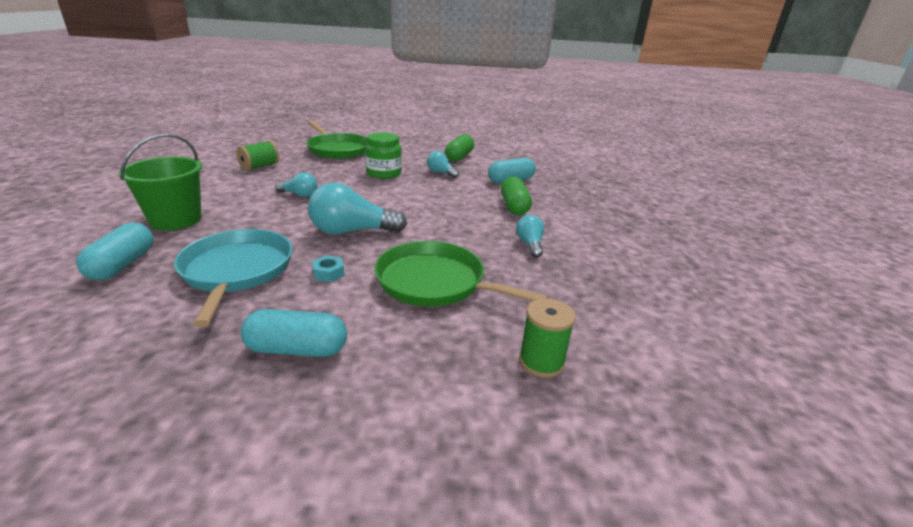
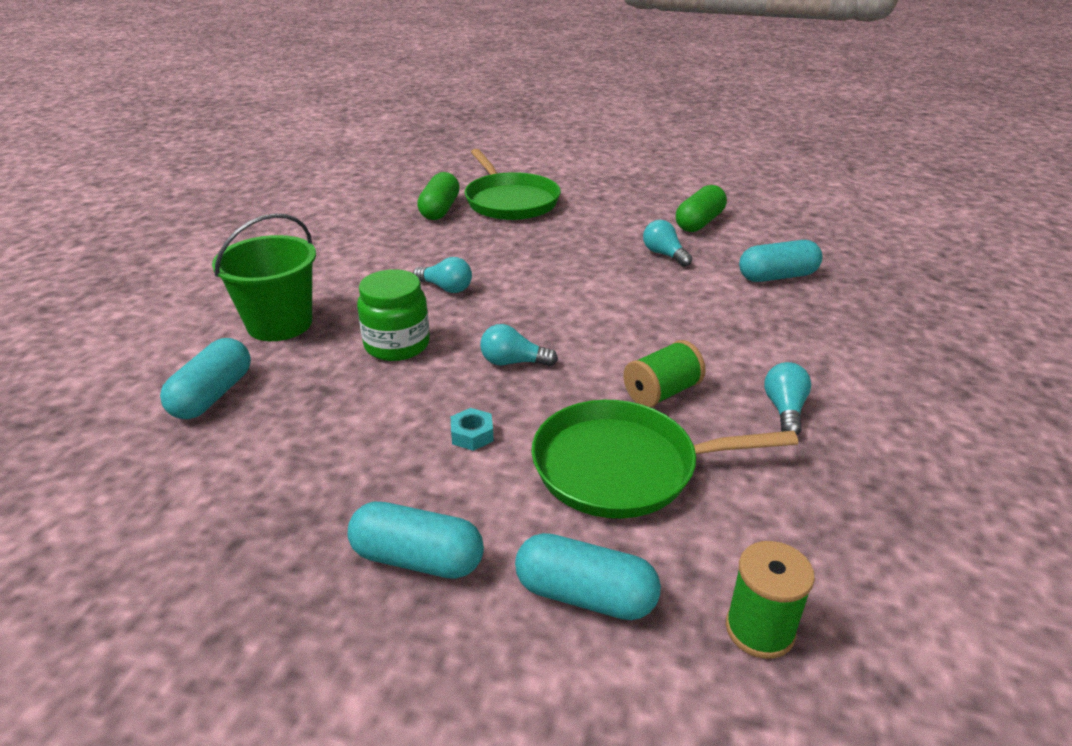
camera: 15 degrees right, 5 degrees up
turquoise pan [174,229,292,327] -> none
green spool [236,140,279,171] -> green spool moved to [623,340,706,408]
turquoise light bulb [308,182,407,235] -> turquoise light bulb [480,324,558,366], size x0.55
green jar [365,132,402,179] -> green jar moved to [357,269,430,361]
green pan [374,241,548,307] -> green pan turned 45 degrees counterclockwise [531,400,798,518]
green capsule [501,176,532,215] -> green capsule moved to [417,172,460,220]
none -> turquoise capsule [515,533,661,620]

